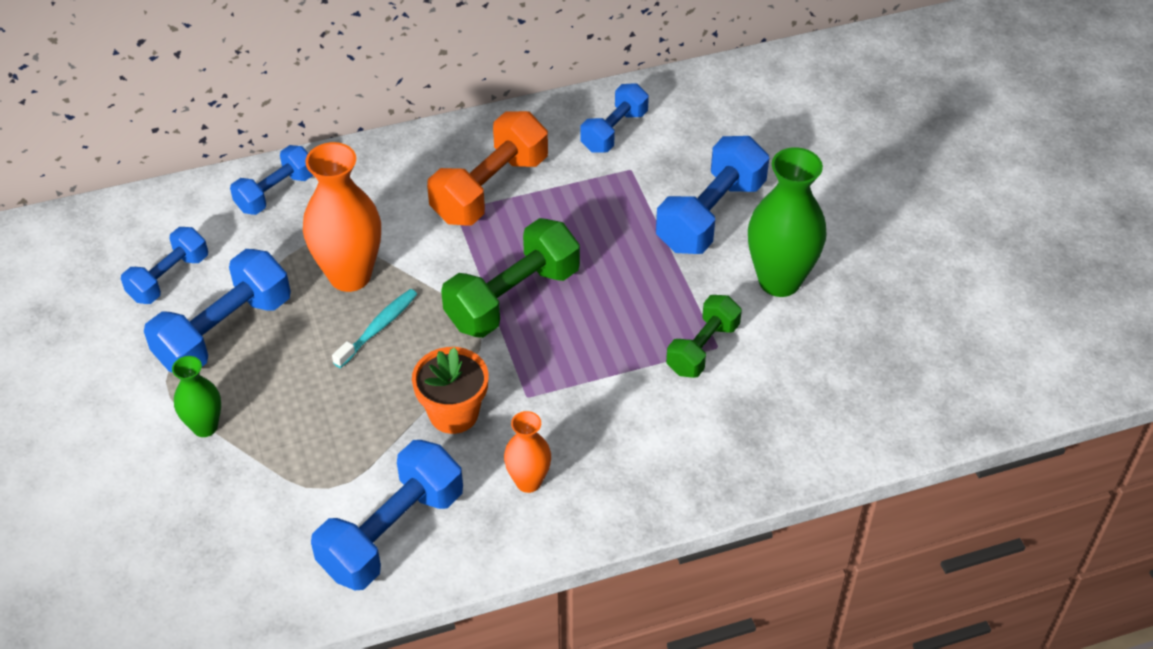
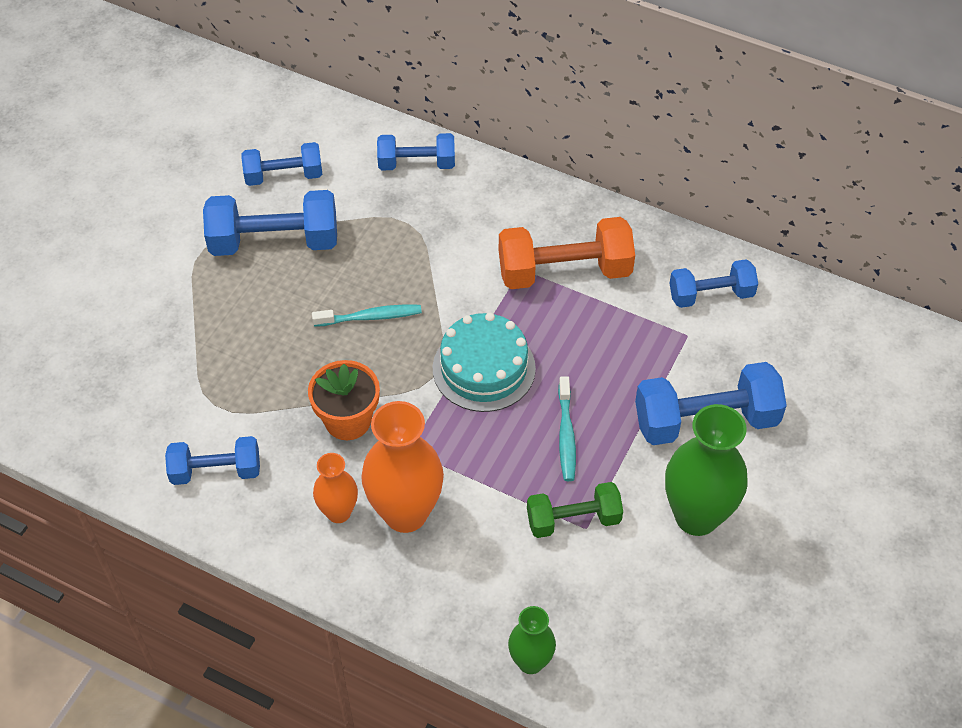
camera: 45 degrees right, 5 degrees up
green vase [172,356,221,437] -> green vase moved to [508,606,556,674]
orange vase [303,142,381,292] -> orange vase moved to [361,401,444,533]
blue dumbbell [311,440,463,590] -> blue dumbbell [165,436,260,485], size x0.63
green dumbbell [441,218,580,338] -> turquoise cake [433,312,536,412]
none -> turquoise toothbrush [558,376,576,481]

